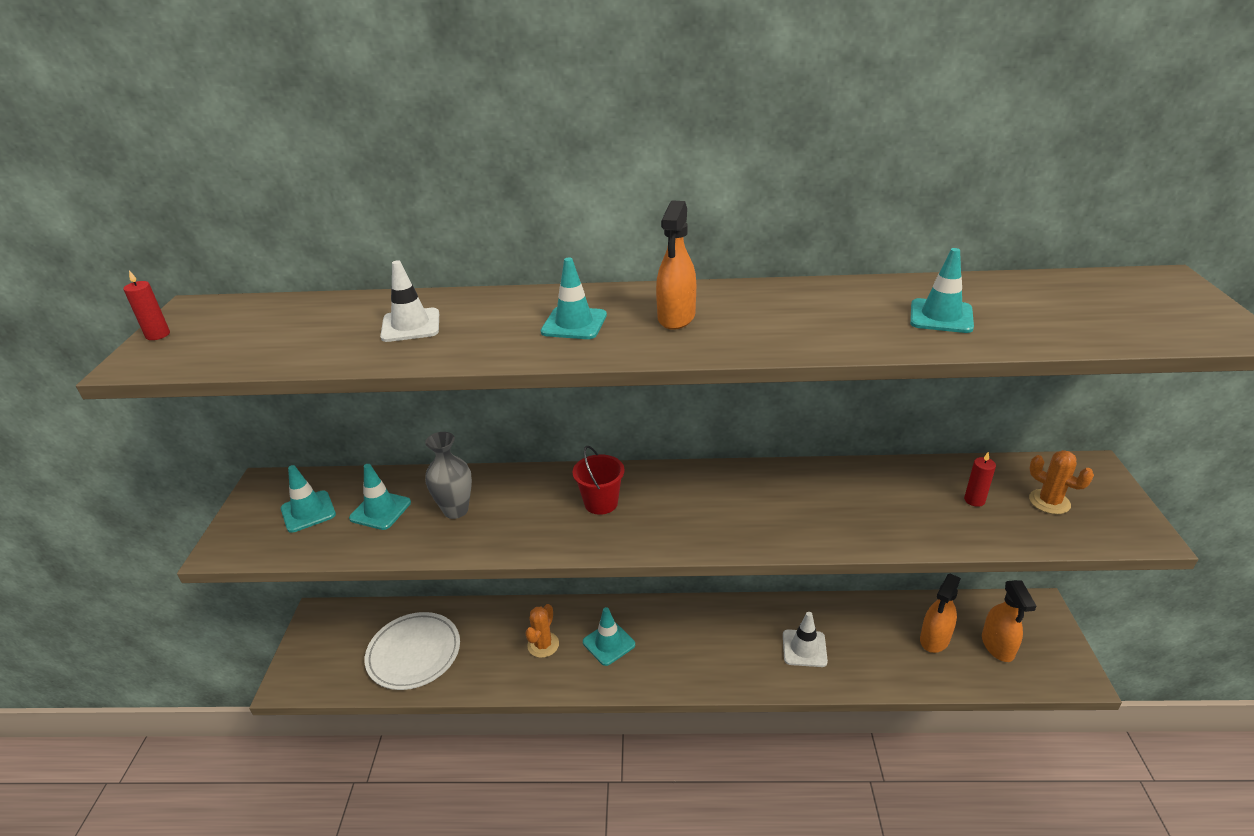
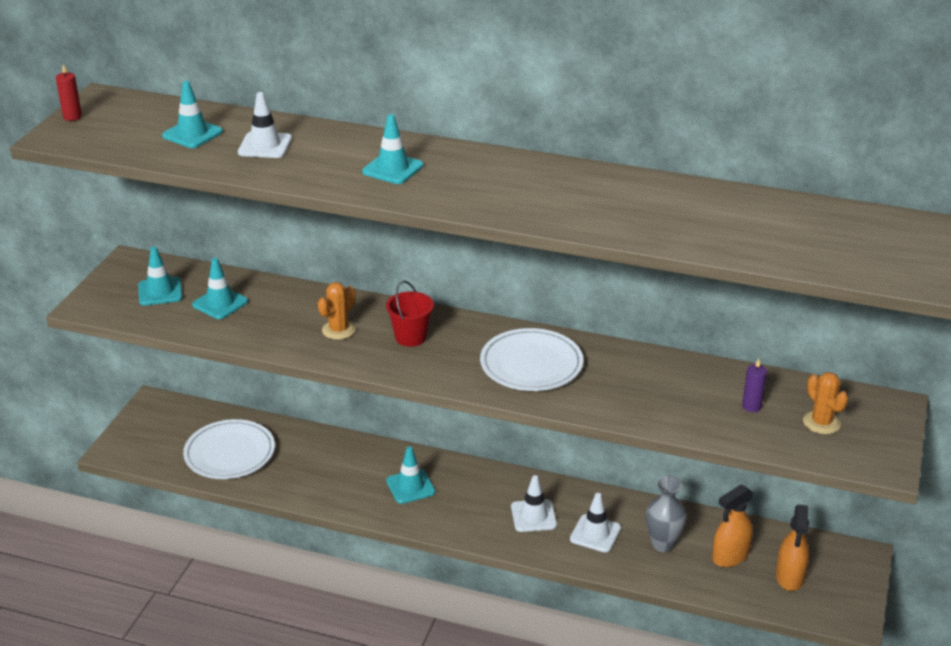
camera: 15 degrees right, 0 degrees up
grey vase [425,432,472,519] -> grey vase moved to [646,476,687,552]
orange cactus [526,604,559,658] -> orange cactus moved to [318,282,356,340]
orange spray bottle [656,200,696,330] -> none
turquoise traffic cone [910,248,974,333] -> turquoise traffic cone moved to [162,81,223,148]
red candle [964,451,996,507] -> purple candle [742,359,767,412]
none -> white plate [480,328,583,391]
none -> white traffic cone [511,475,557,532]

